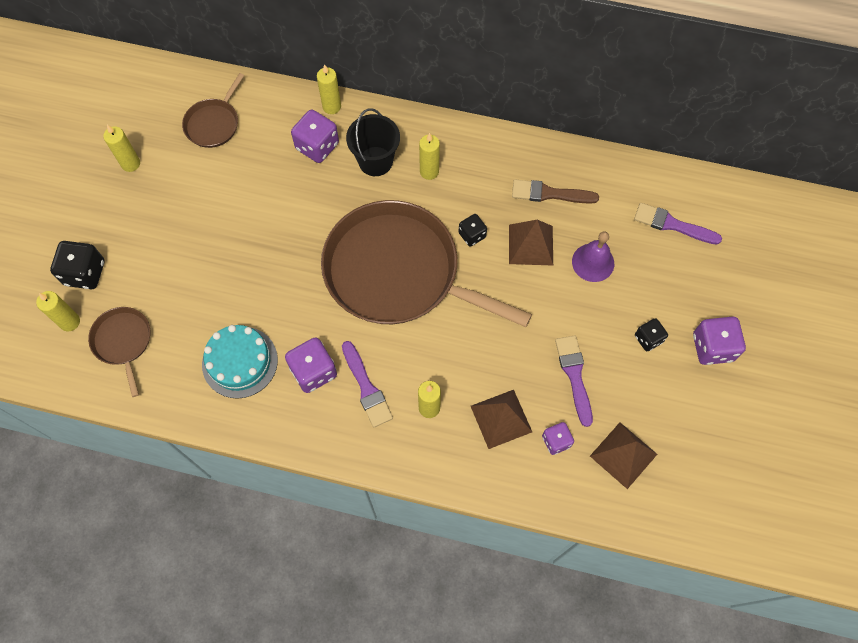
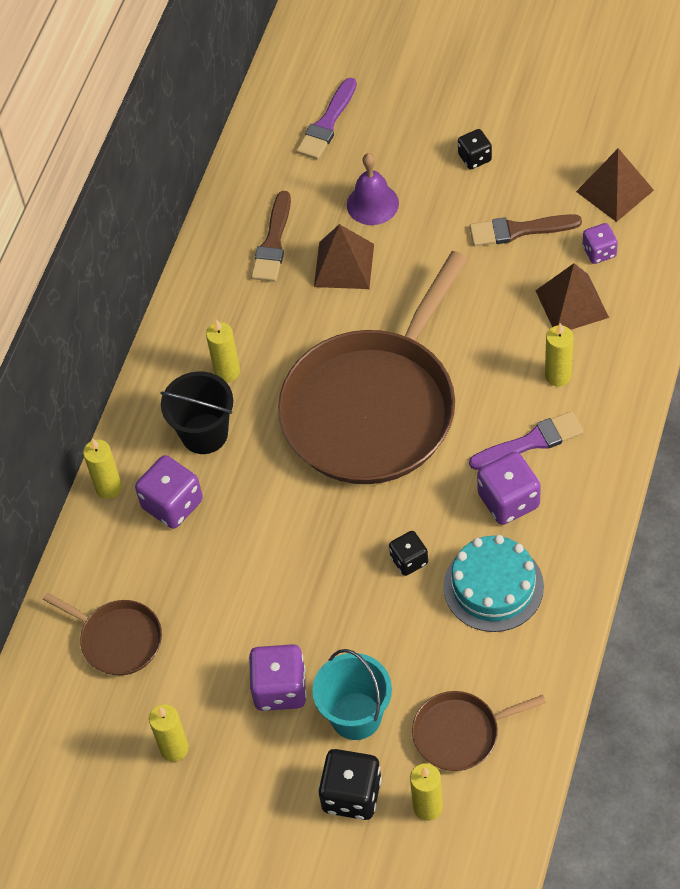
camera: 80 degrees left, 10 degrees down
black dice [458,214,487,247] -> black dice moved to [389,531,428,576]
purple brush [555,335,593,427] -> brown brush [470,214,582,246]
purple dice [693,317,746,365] -> purple dice moved to [249,644,307,711]
none -> turquoise bucket [312,649,392,740]

